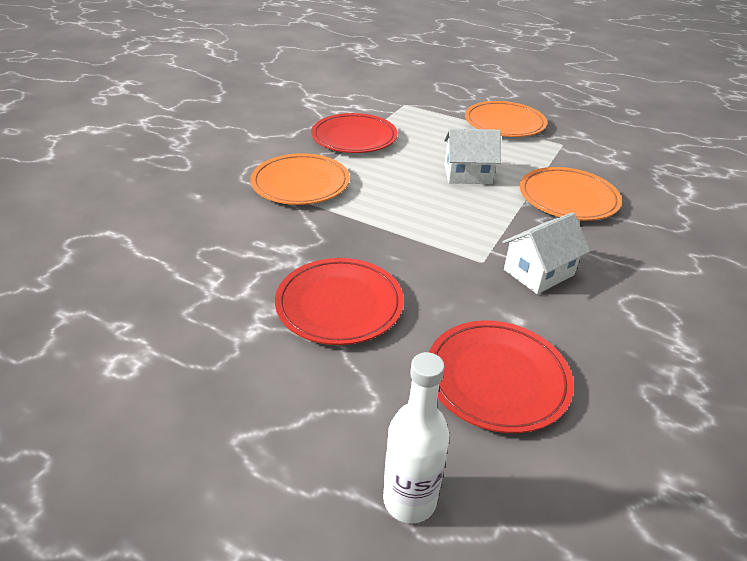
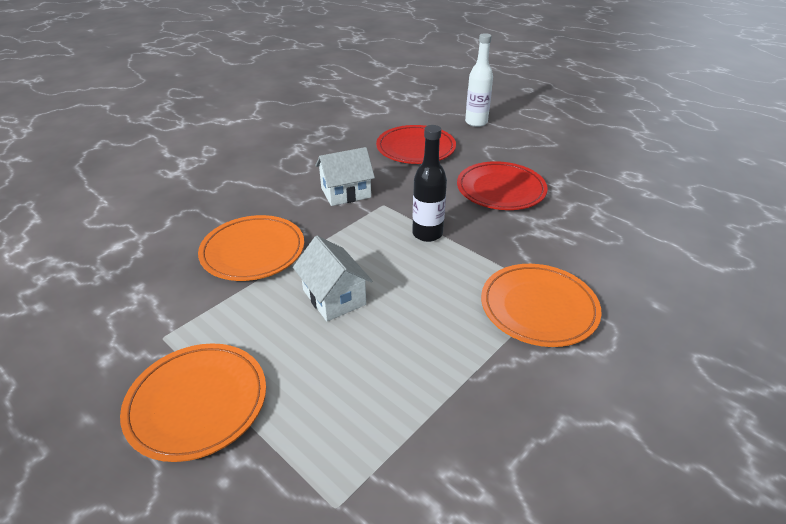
camera: 165 degrees left, 0 degrees up
red plate [311,113,398,153] -> none
white house [444,129,501,184] -> white house turned 45 degrees clockwise [293,236,372,322]
none -> black bottle [412,125,447,242]

